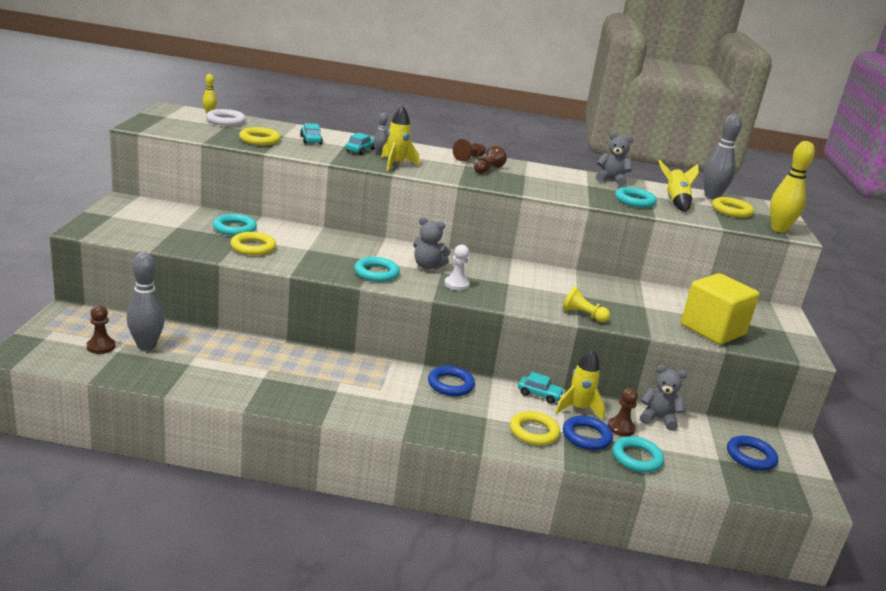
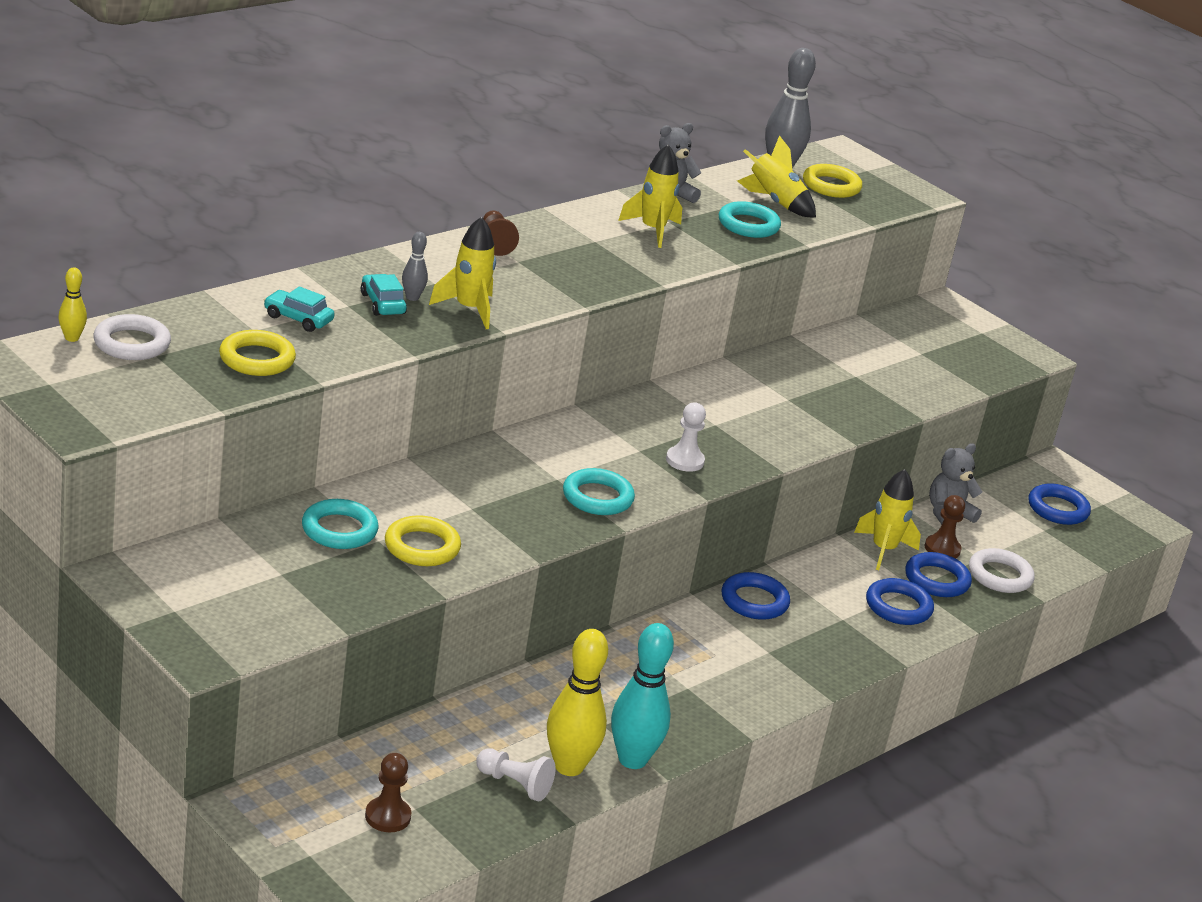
camera: 50 degrees left, 5 degrees up
grey bowling pin [127,252,165,350] -> none
grey teddy bear [413,217,451,270] -> none
brown pawn [474,145,507,174] -> none
yellow ring [510,411,560,446] -> blue ring [866,578,934,625]
turquoise car [518,372,565,404] -> none
yellow pawn [563,286,610,322] -> none
turquoise ring [613,436,664,473] -> white ring [969,548,1035,593]
yellow cube [681,273,759,345] -> none
yellow bowling pin [770,141,815,233] -> yellow bowling pin moved to [547,629,608,776]
none -> white pawn [476,748,556,802]
none -> turquoise bowling pin [611,623,674,769]
none -> yellow rocket [618,144,682,248]

